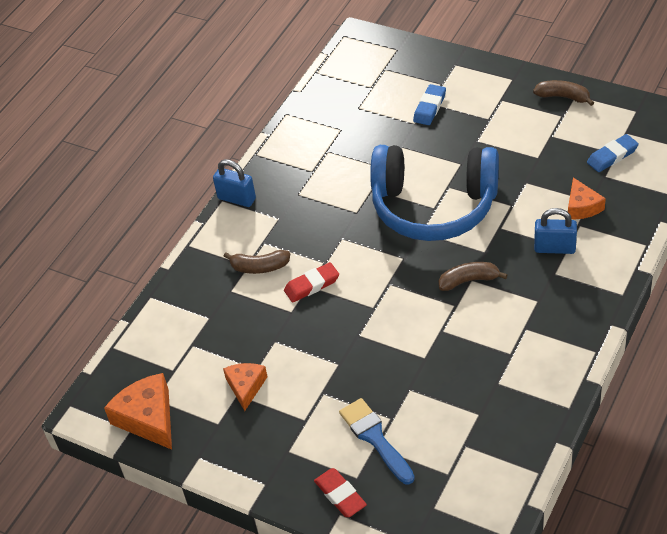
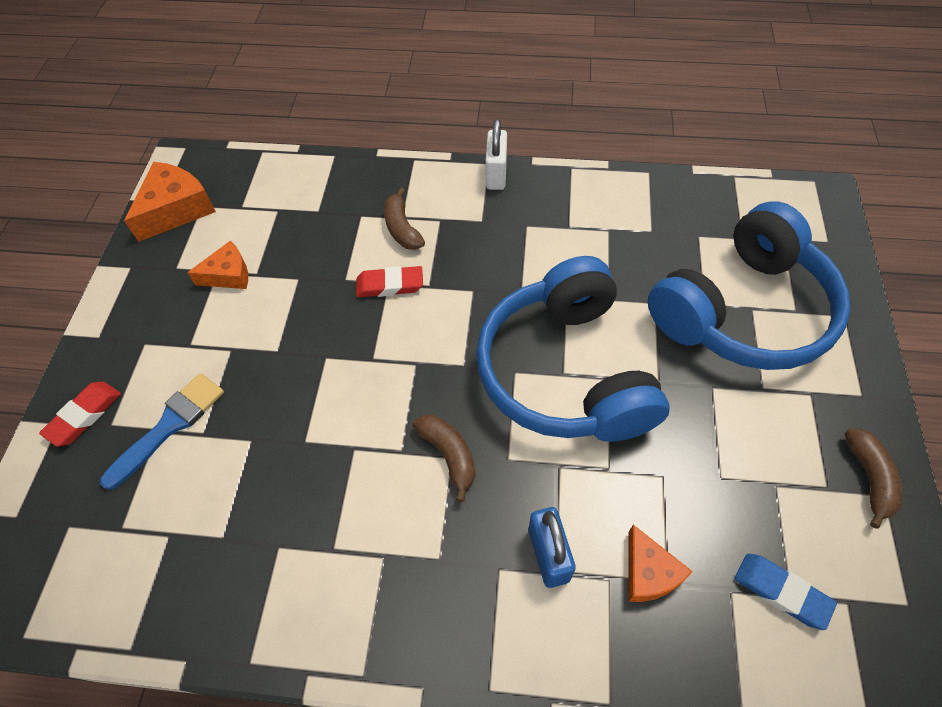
camera: 65 degrees right, 10 degrees up
blue padlock [213,159,256,207] -> white padlock [485,119,507,190]
red eraser [284,262,339,303] -> red eraser turned 45 degrees counterclockwise [356,266,423,297]
blue eraser [413,84,446,125] -> blue headphones [647,201,851,370]
orange cheese [568,178,606,219] -> orange cheese turned 75 degrees counterclockwise [628,525,693,602]

